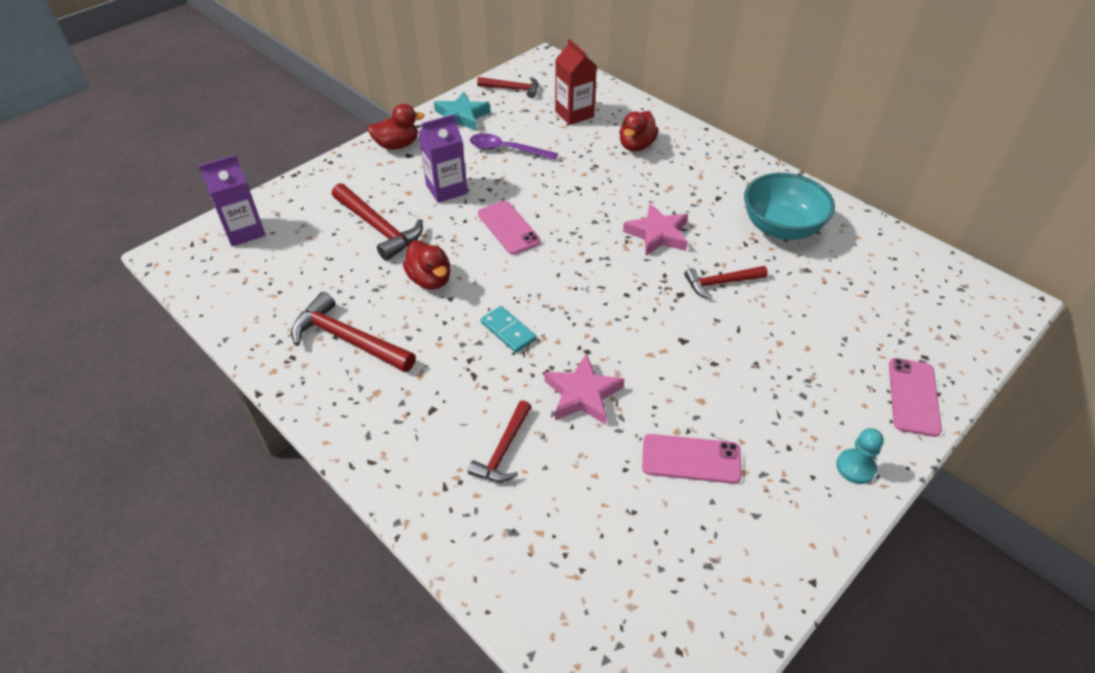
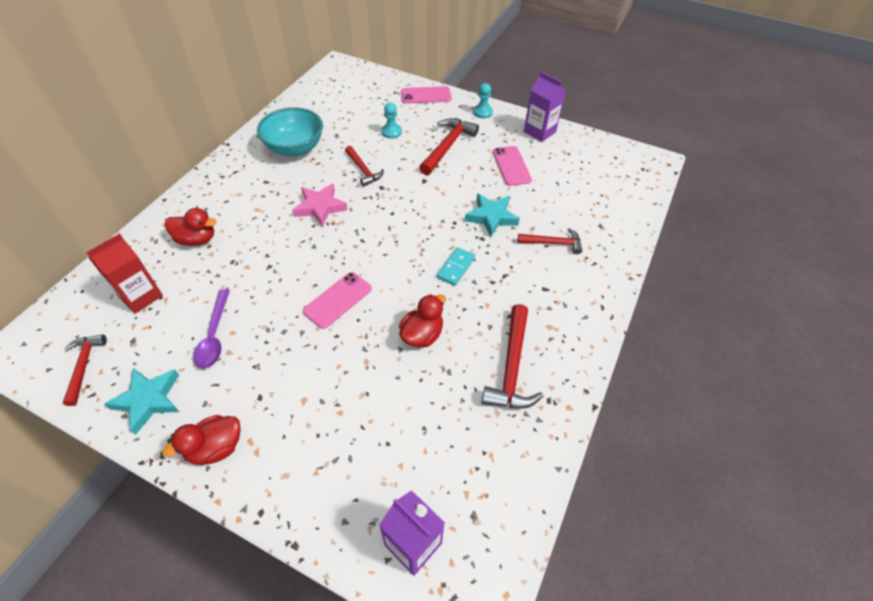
camera: 110 degrees left, 5 degrees up
red hammer [332,183,423,261] -> red hammer moved to [419,118,479,175]
red duck [367,104,425,150] -> red duck turned 90 degrees counterclockwise [162,415,241,465]
purple carton [418,114,467,203] -> purple carton moved to [524,72,566,142]
pink star [544,354,624,425] -> turquoise star [465,193,519,237]
none -> turquoise pawn [381,102,402,139]

